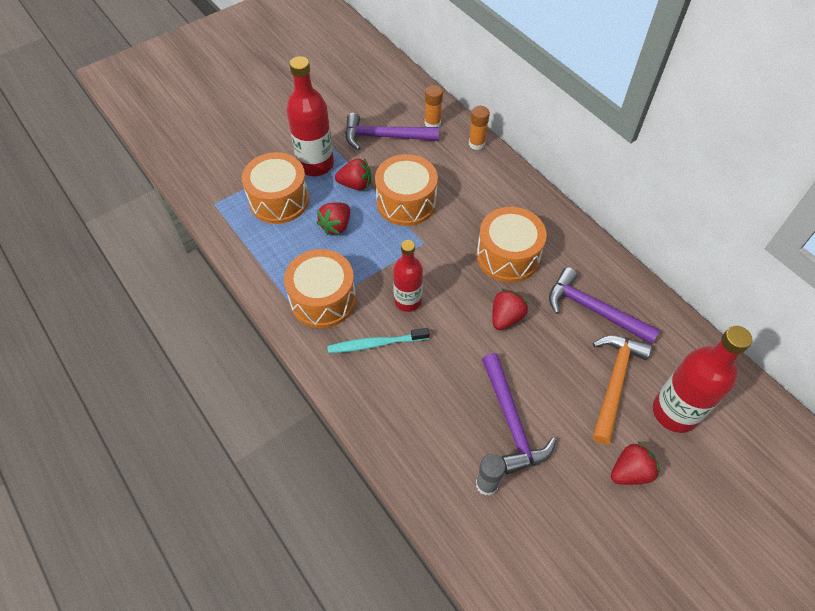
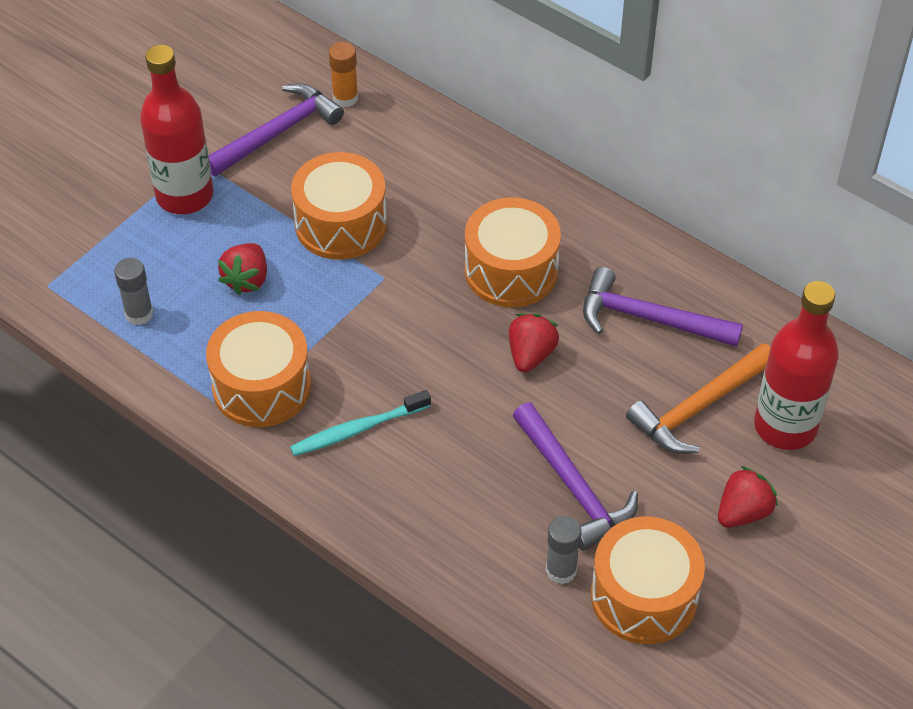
camera: 15 degrees left, 5 degrees down
orange drum [242,152,309,224] -> orange drum moved to [591,517,705,644]
red strawberry [335,159,371,190] -> none
purple hammer [345,113,439,150] -> purple hammer turned 150 degrees clockwise [209,83,344,176]
red bottle [393,240,423,312] -> none
orange glue stick [469,106,490,150] -> none
orange hammer [593,336,652,445] -> orange hammer turned 135 degrees counterclockwise [626,343,770,454]
none -> grey glue stick [114,258,153,325]

